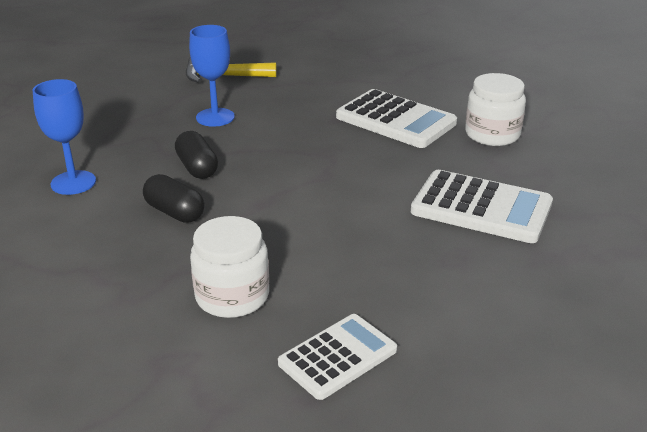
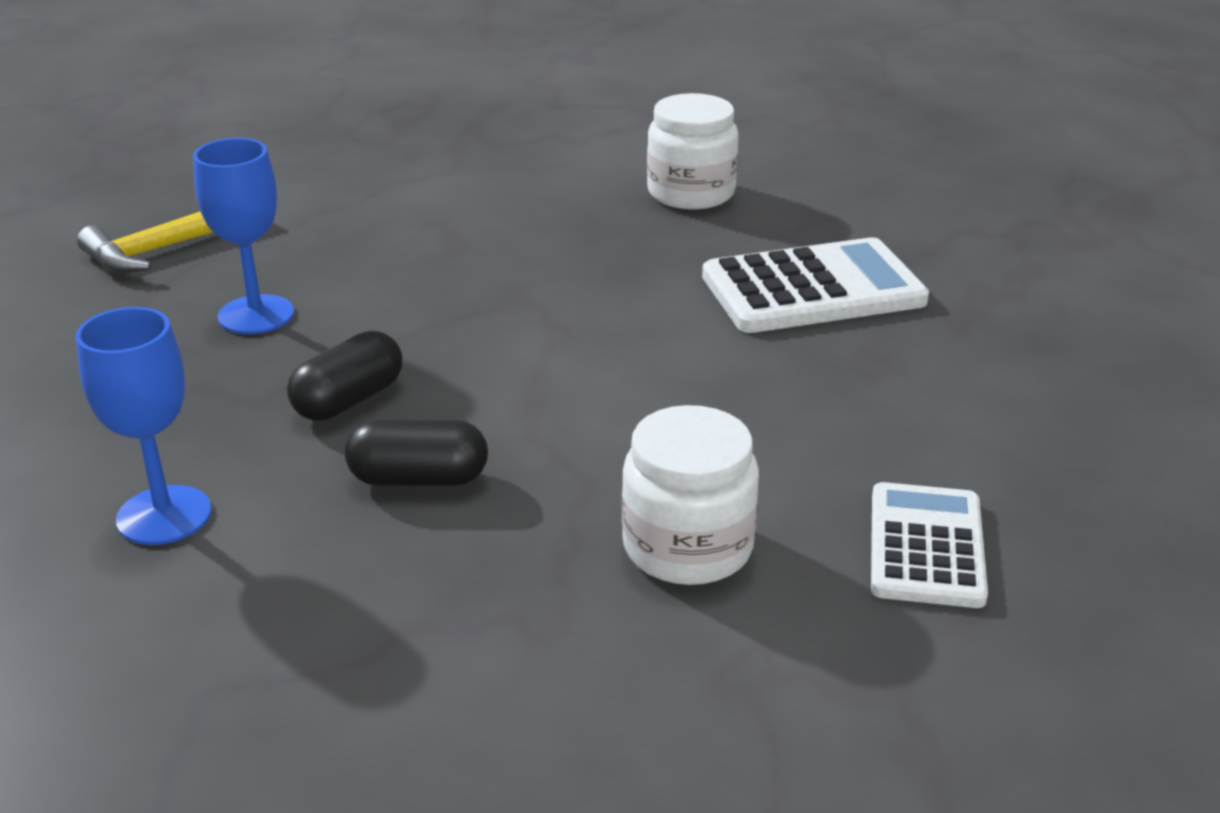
camera: 40 degrees left, 0 degrees up
black capsule [175,131,218,179] -> black capsule turned 75 degrees counterclockwise [287,331,402,421]
white calculator [336,89,457,148] -> none

